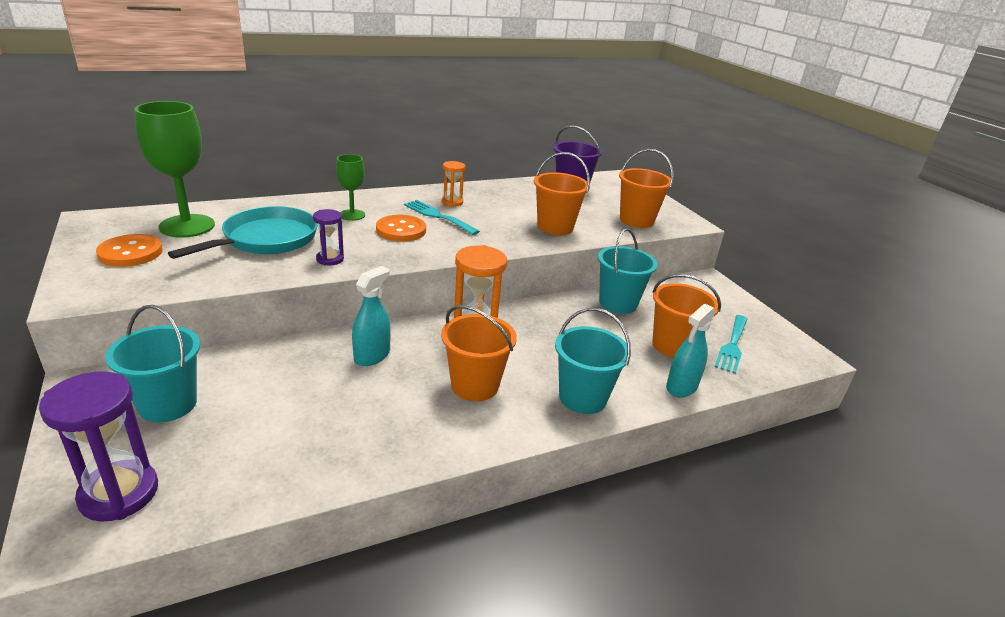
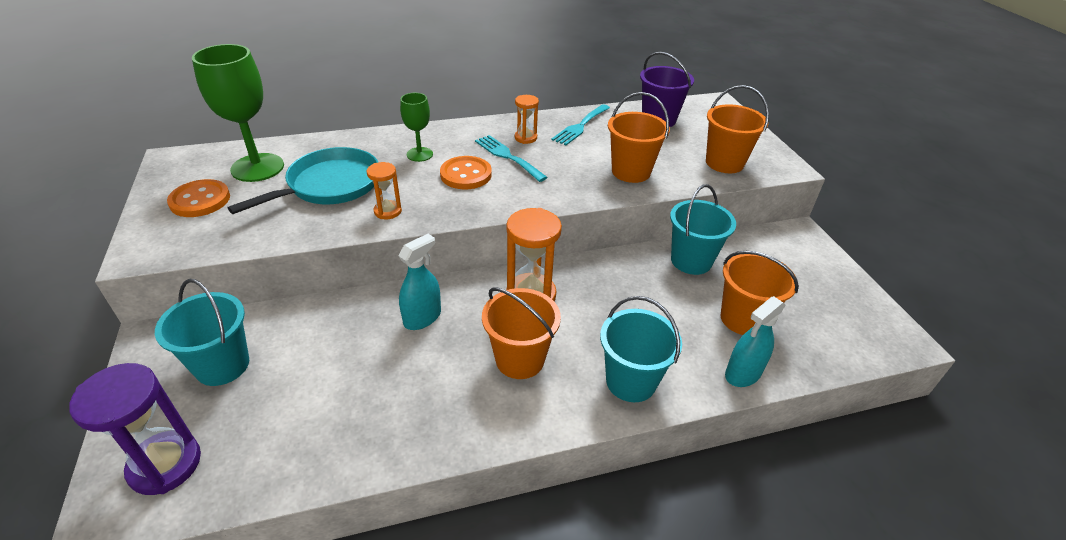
camera: 10 degrees right, 10 degrees up
purple hourglass [313,209,344,266] -> orange hourglass [367,162,402,219]
turquoise fork [715,315,747,374] -> turquoise fork moved to [552,104,610,145]

